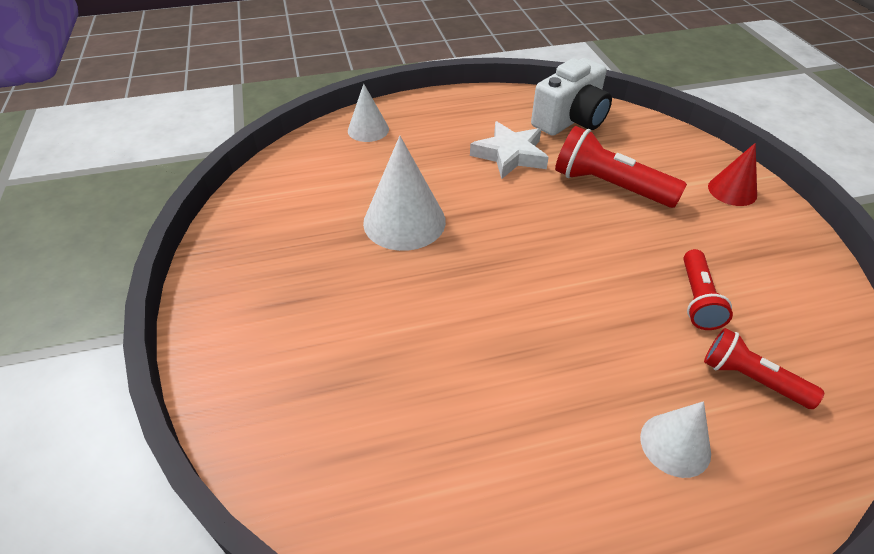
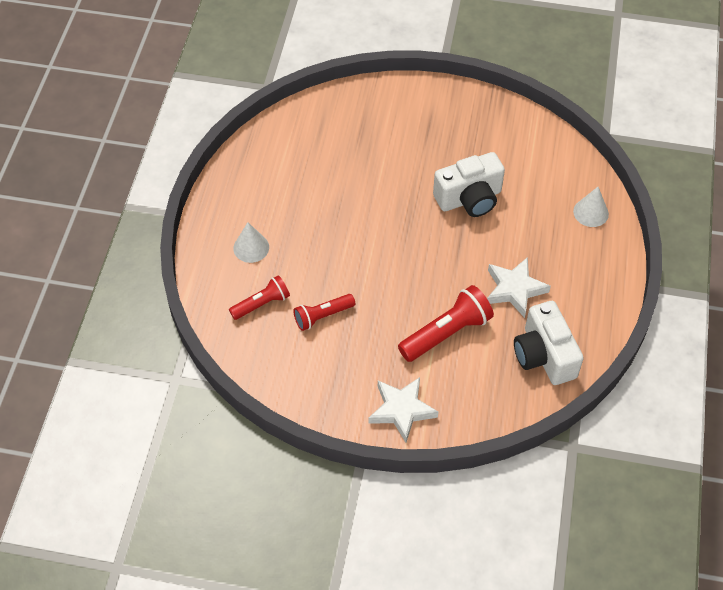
camera: 115 degrees right, 10 degrees up
white cone [363,136,446,251] -> white camera [433,152,505,217]
red flashlight [683,249,733,330] -> red flashlight turned 60 degrees counterclockwise [293,294,355,331]
red cone [708,143,757,206] -> white star [368,377,438,442]

